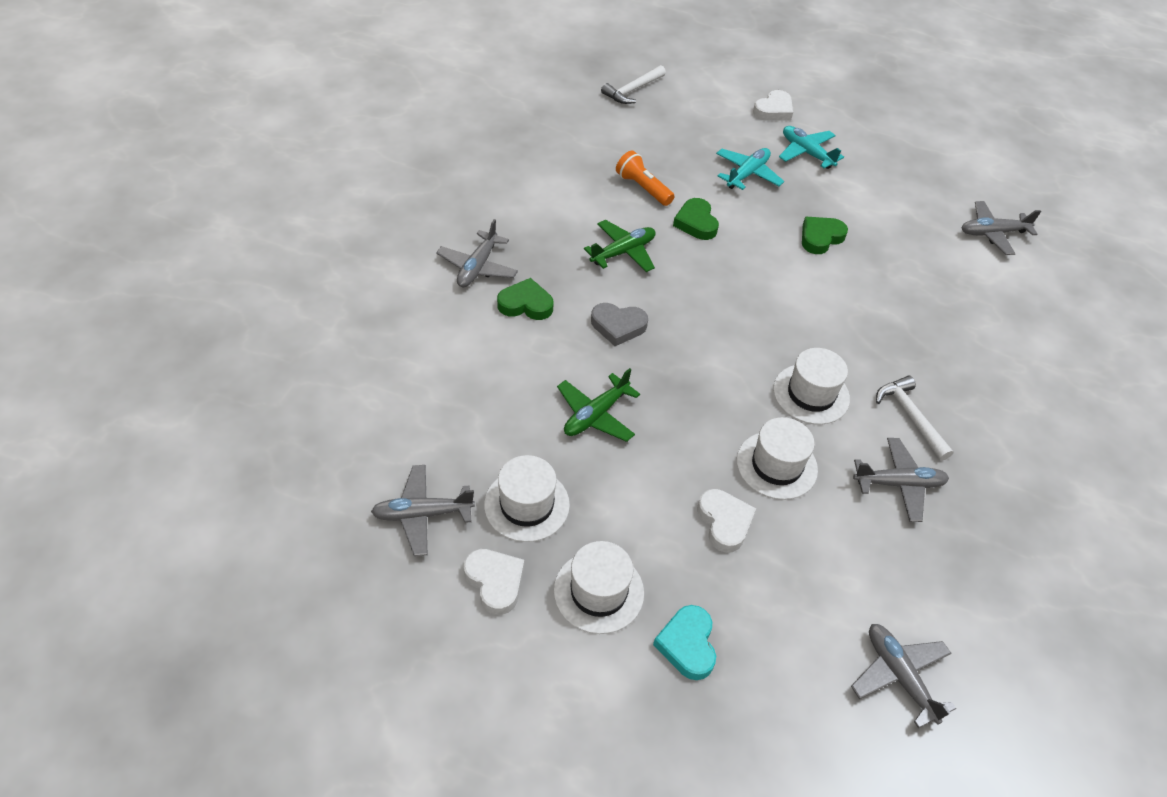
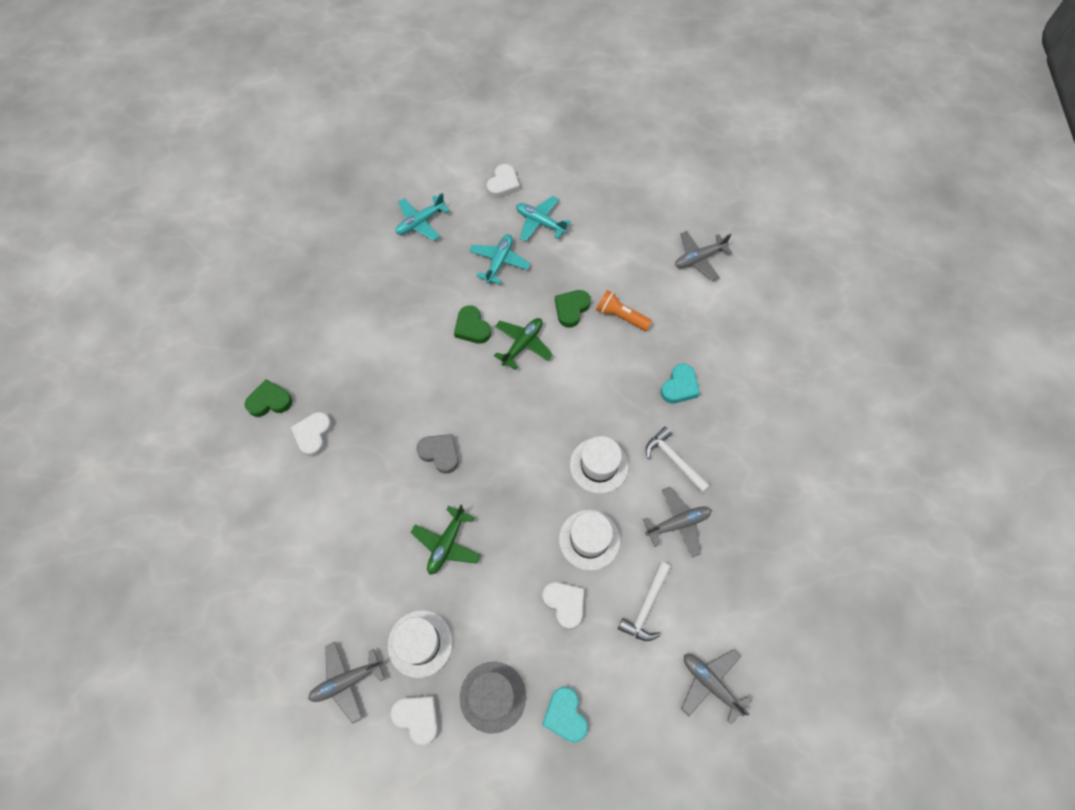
camera: 15 degrees left, 15 degrees up
grey plane [436,219,518,287] -> white heart [291,412,332,457]
green heart [497,278,554,320] -> green heart moved to [245,379,292,417]
white hat [554,541,644,634] -> grey hat [460,662,526,733]
green plane [584,220,656,272] -> green plane moved to [494,318,553,370]
grey heart [591,303,648,346] -> grey heart turned 135 degrees counterclockwise [416,434,459,474]
white hammer [601,65,666,104] -> white hammer moved to [618,562,671,641]
orange flashlight [616,151,675,206] -> orange flashlight moved to [596,290,652,331]
none -> turquoise plane [396,193,450,241]
none -> turquoise heart [660,364,700,403]

